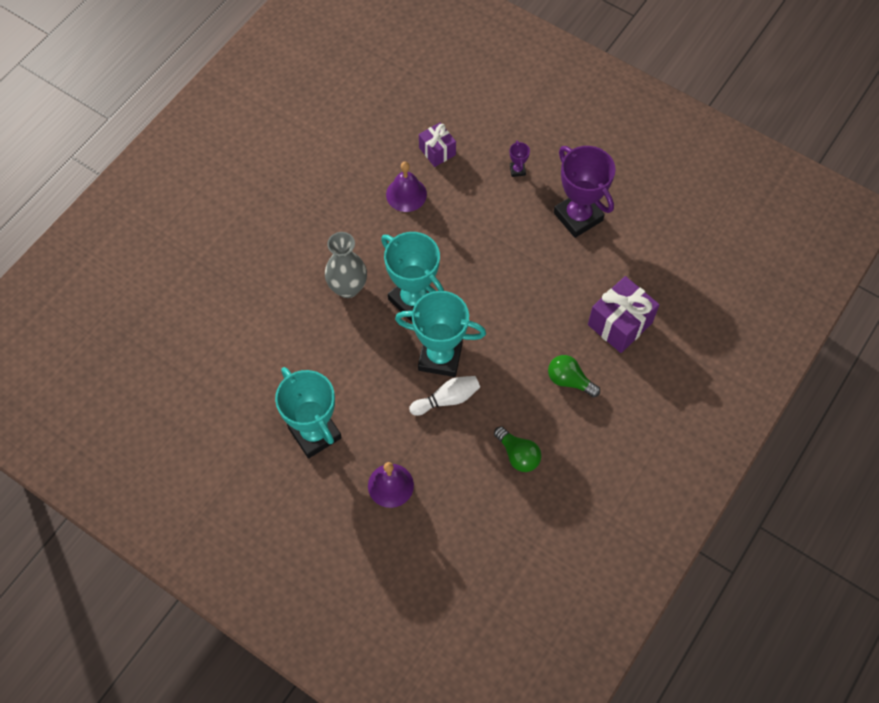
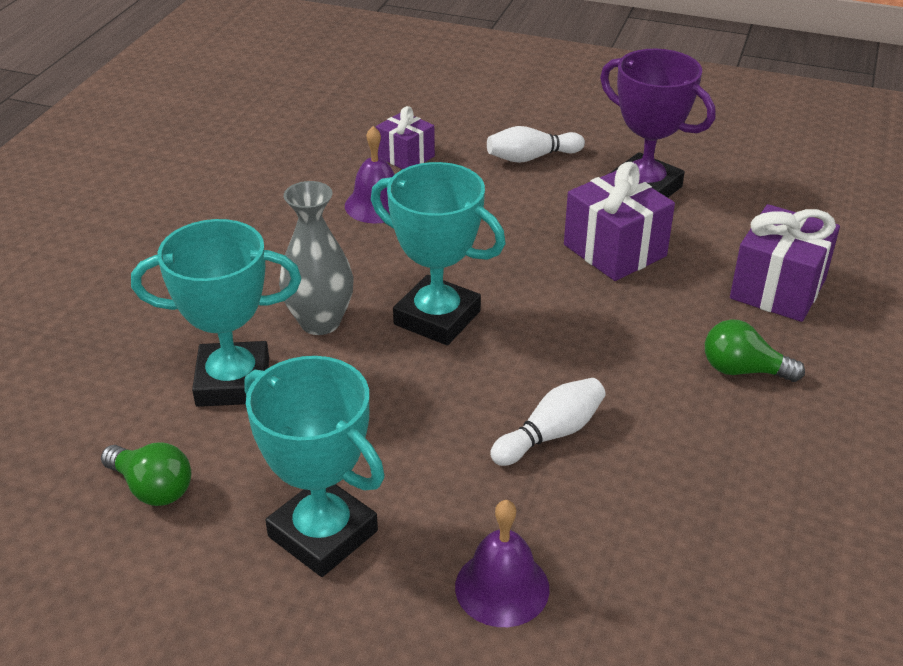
camera: 15 degrees left, 25 degrees down
turquoise trophy [395,291,486,377] -> turquoise trophy moved to [131,219,301,407]
green light bulb [494,426,542,472] -> green light bulb moved to [101,442,191,506]
purple trophy [510,140,530,177] -> white bowling pin [487,126,585,163]
none -> purple gift [564,162,675,281]

